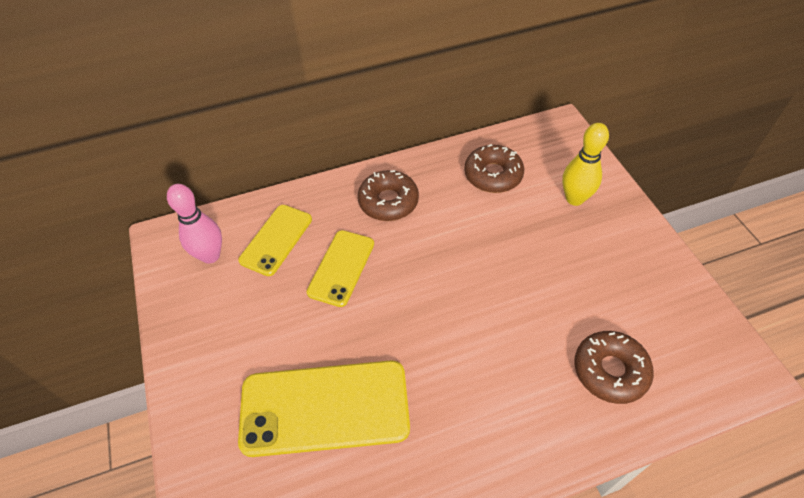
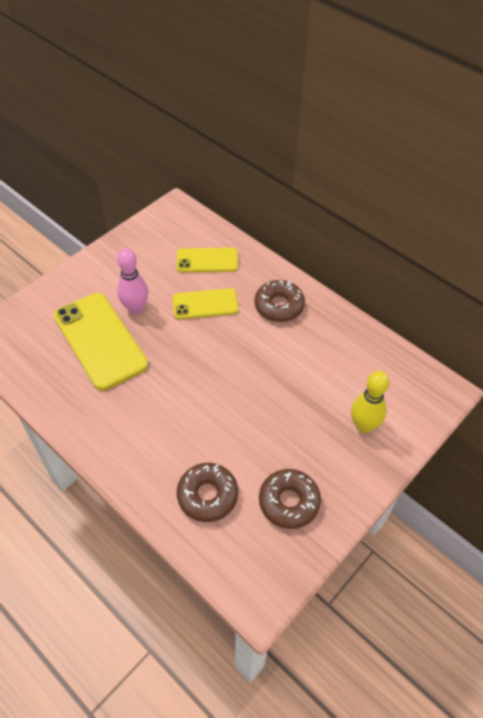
camera: 60 degrees right, 0 degrees up
pink bowling pin [167,184,222,264] -> pink bowling pin moved to [117,249,148,314]
brown donut [464,144,524,193] -> brown donut moved to [259,469,321,529]

